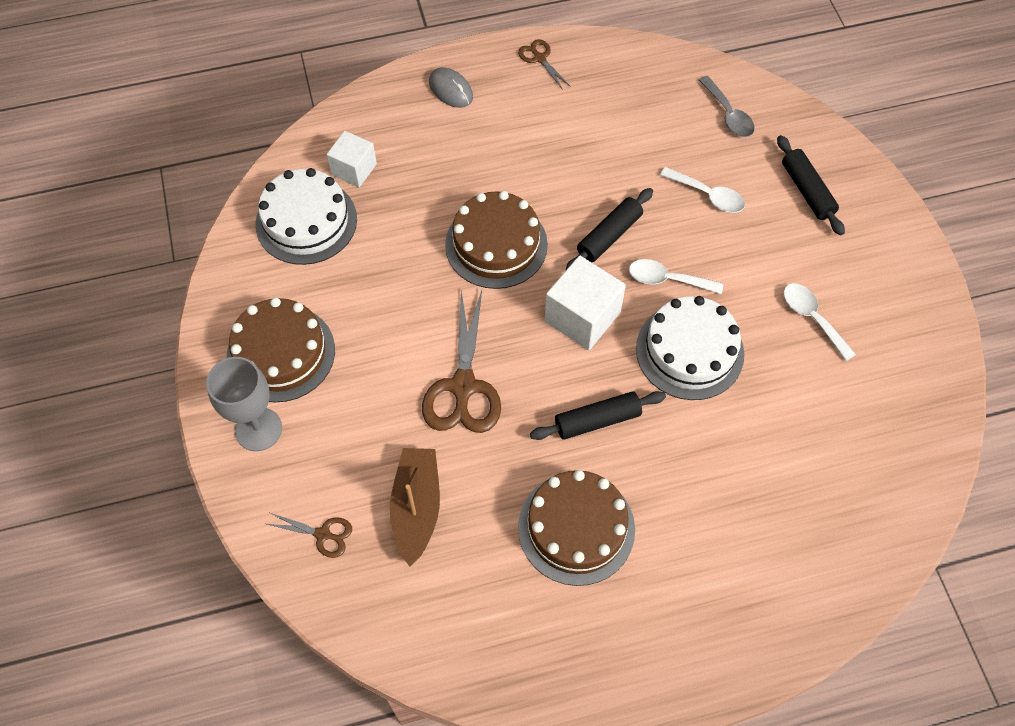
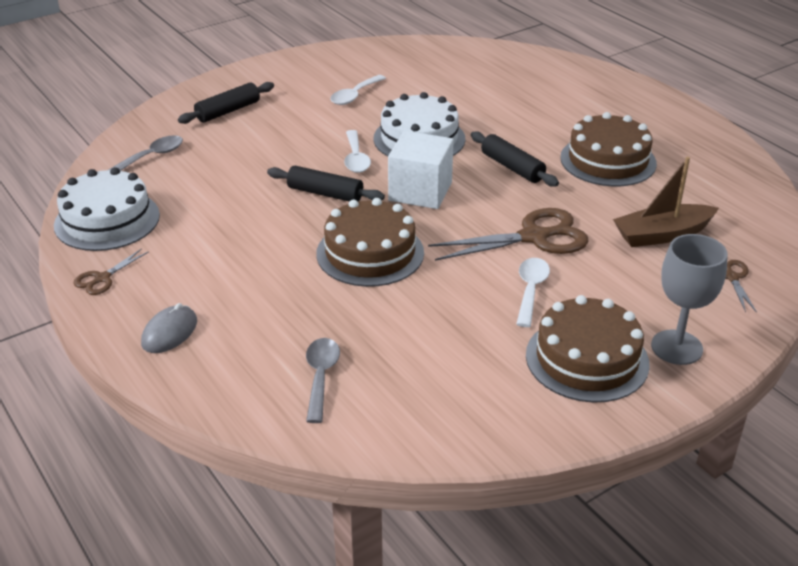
camera: 110 degrees left, 25 degrees down
white cake [255,168,357,265] -> white cake moved to [54,167,160,251]
white cube [326,131,377,187] -> grey spoon [306,338,340,423]
white spoon [660,167,745,213] -> white spoon moved to [516,258,550,327]

